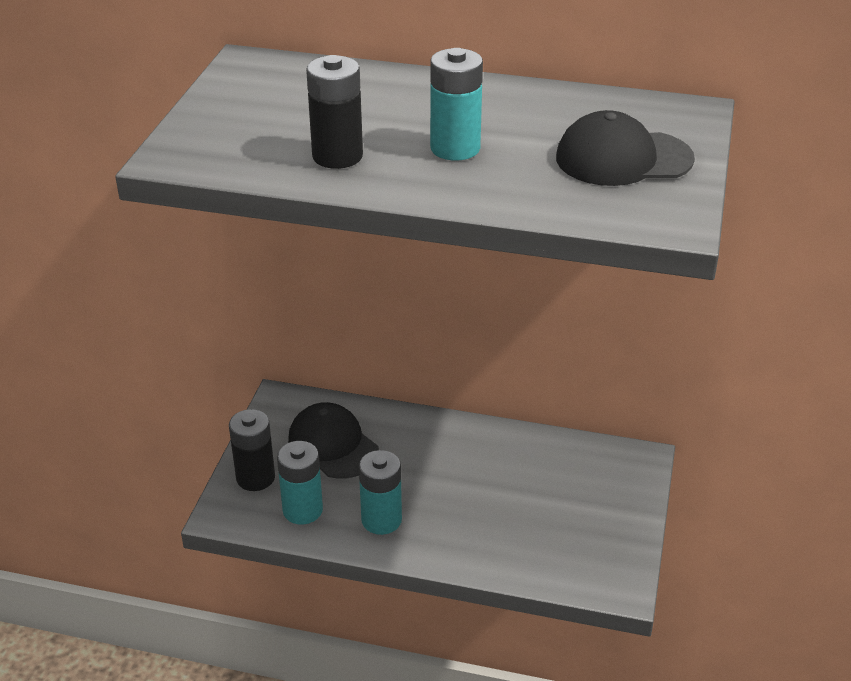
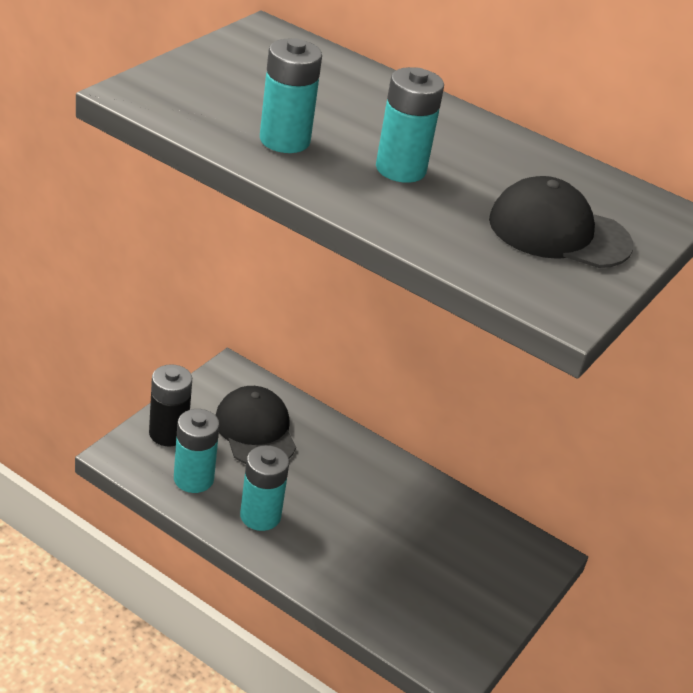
camera: 15 degrees right, 0 degrees up
black battery [306,55,363,169] -> turquoise battery [260,38,322,153]

